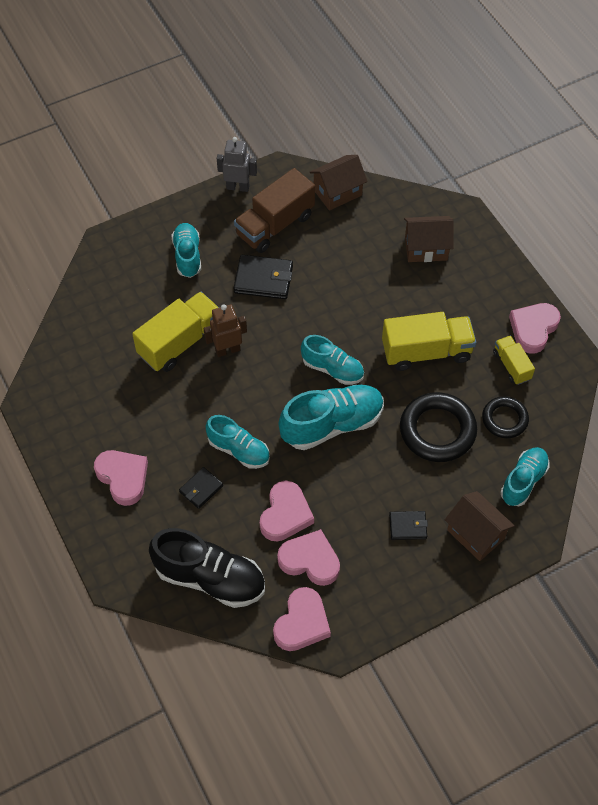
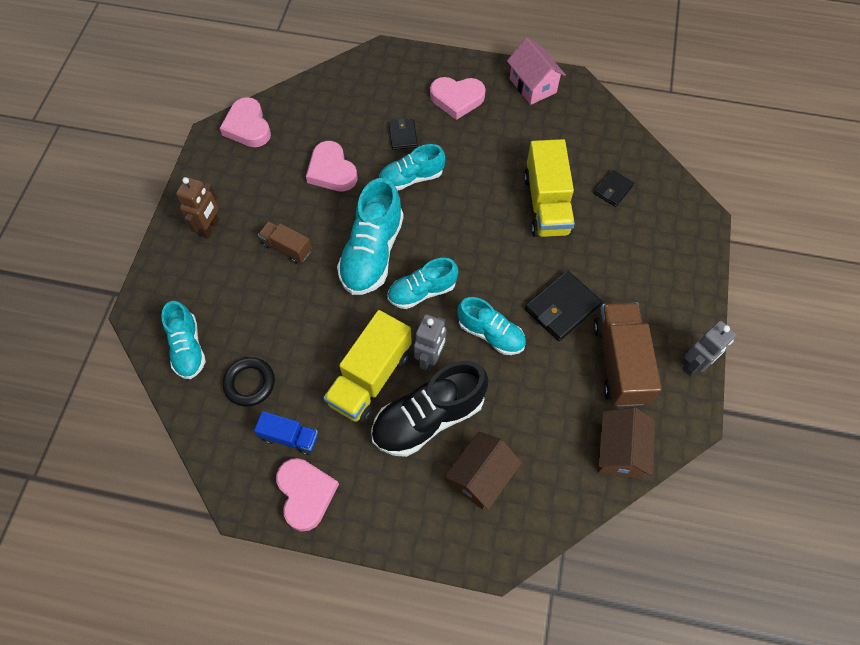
camera: 130 degrees right, 5 degrees up
black shoe [149,528,265,608] -> black shoe moved to [371,361,488,457]
turquoise shoe [172,223,201,278] -> turquoise shoe moved to [457,297,526,355]
brown robot [204,304,247,357] -> brown robot moved to [176,177,219,239]
pink heart [277,529,340,586] -> none
black wallet [389,511,428,540] -> black wallet moved to [594,170,634,207]
black ring [400,392,477,462] -> none
brown house [445,491,515,561] -> none
yellow truck [493,335,535,385] -> blue truck [254,411,318,455]
none -> brown truck [258,221,312,264]
none -> grey robot [414,314,446,371]
none -> pink house [507,38,566,105]

